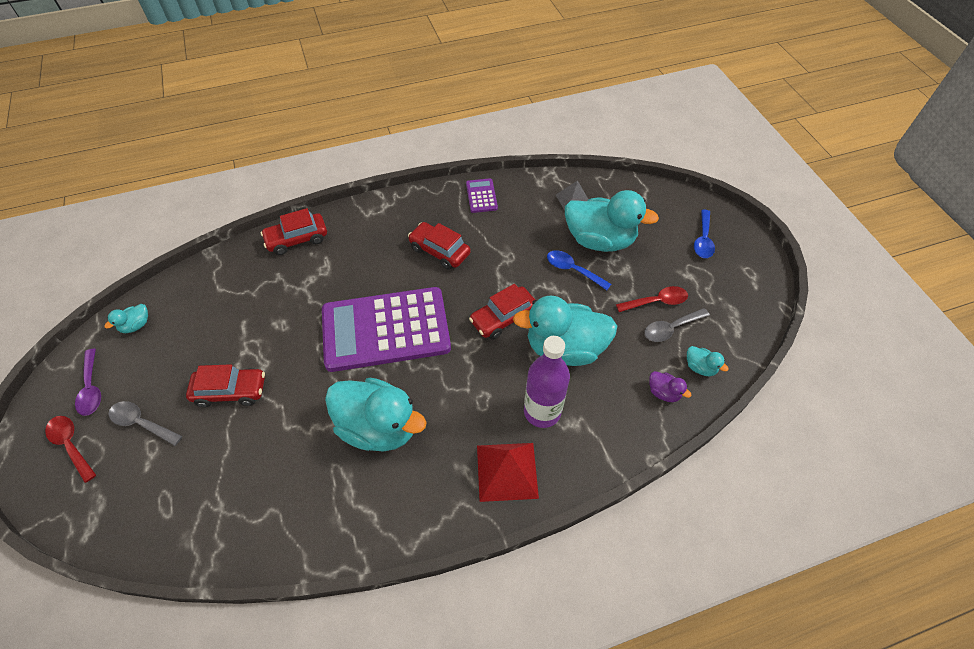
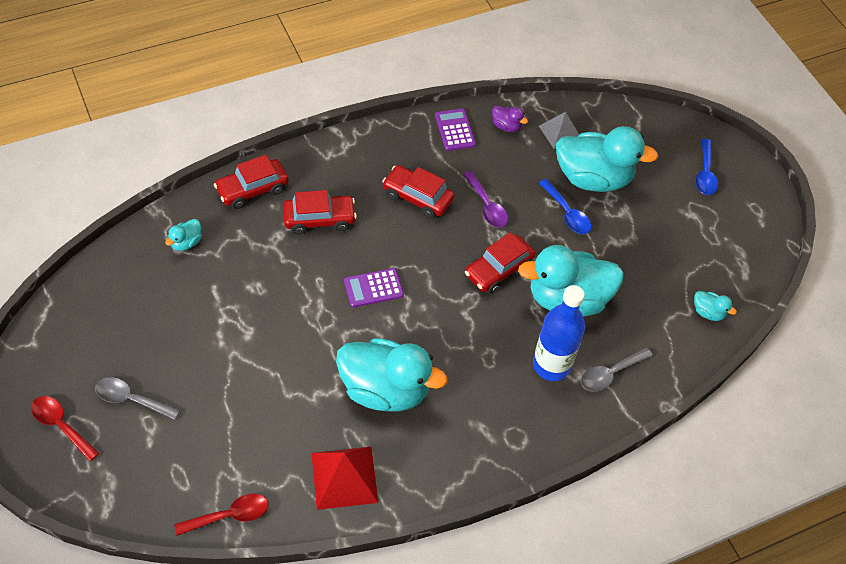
camera: 10 degrees left, 0 degrees up
purple spoon [75,349,101,416] -> purple spoon moved to [463,171,508,228]
turquoise duck [104,304,148,333] -> turquoise duck moved to [165,219,202,251]
red car [186,364,265,407] -> red car moved to [283,190,357,234]
purple calculator [322,287,451,372] -> purple calculator [344,268,404,308], size x0.41
red pyramid [477,443,539,502] -> red pyramid moved to [312,447,379,510]
purple bottle [524,336,570,428] -> blue bottle [533,285,585,381]
blue spoon [547,250,611,290] -> blue spoon turned 150 degrees counterclockwise [539,179,591,234]
red spoon [616,286,688,312] -> red spoon moved to [174,494,269,536]
grey spoon [644,308,710,342] -> grey spoon moved to [581,348,653,392]
purple duck [649,371,692,402] -> purple duck moved to [492,106,528,132]

